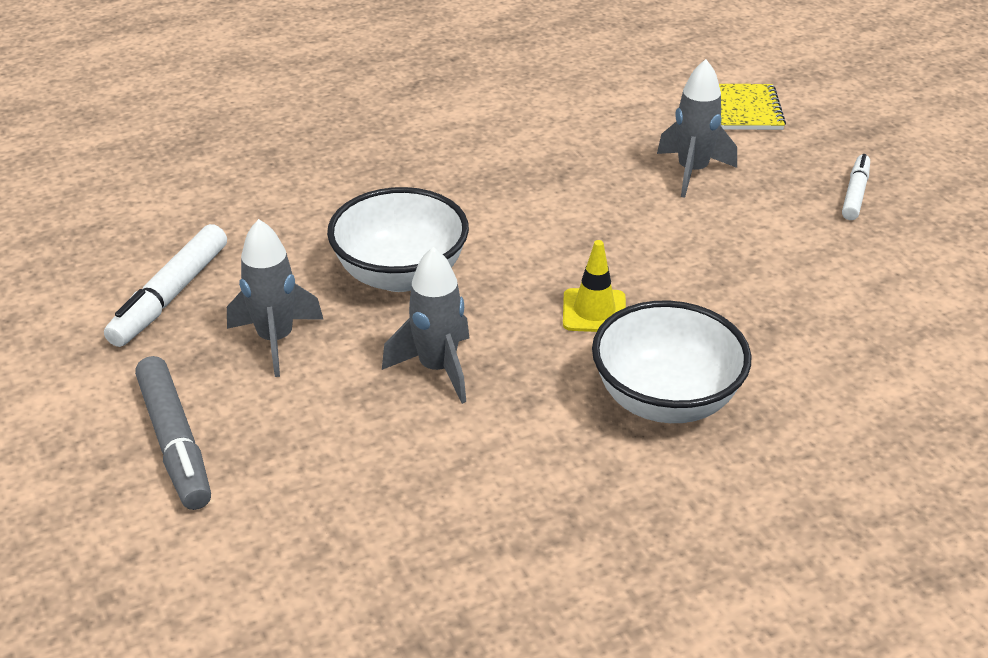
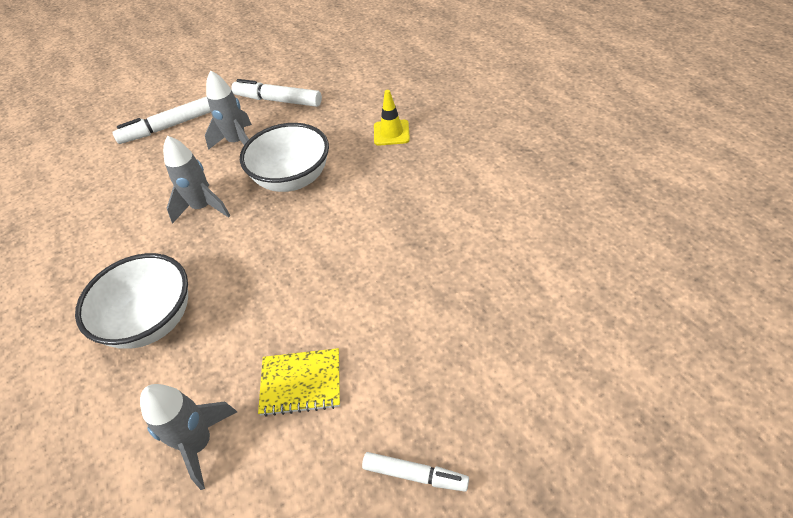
camera: 90 degrees right, 10 degrees up
grey marker [135,356,211,510] -> white marker [112,97,211,144]
yellow traffic cone [563,240,626,332] -> yellow traffic cone moved to [374,90,410,146]
grey rocket [657,59,737,198] -> grey rocket moved to [140,384,237,490]
yellow notebook [719,84,786,130] -> yellow notebook moved to [258,348,340,417]

